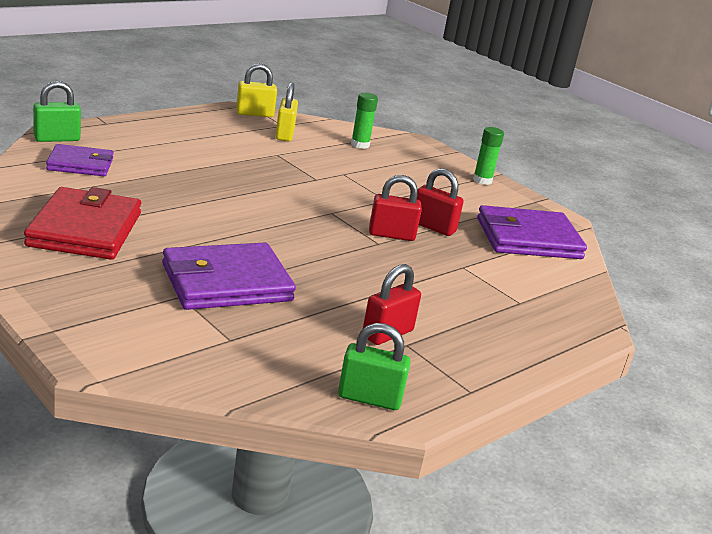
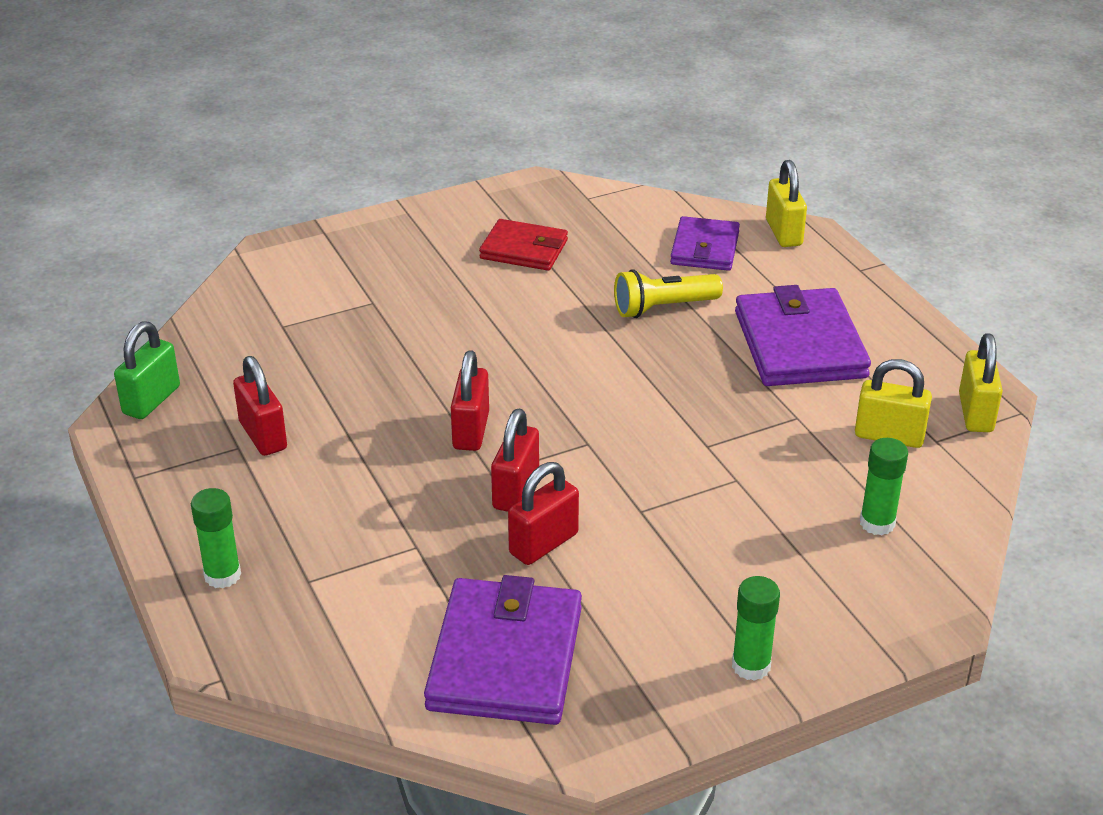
camera: 110 degrees right, 10 degrees up
red wallet [24,187,141,260] -> red wallet [479,219,568,271], size x0.62
green padlock [33,81,81,142] -> yellow padlock [766,160,807,247]
purple wallet [162,243,296,310] -> purple wallet moved to [735,285,871,386]
none -> green glue stick [191,488,241,588]
none -> red padlock [451,350,489,451]
none -> yellow flashlight [614,269,723,318]

